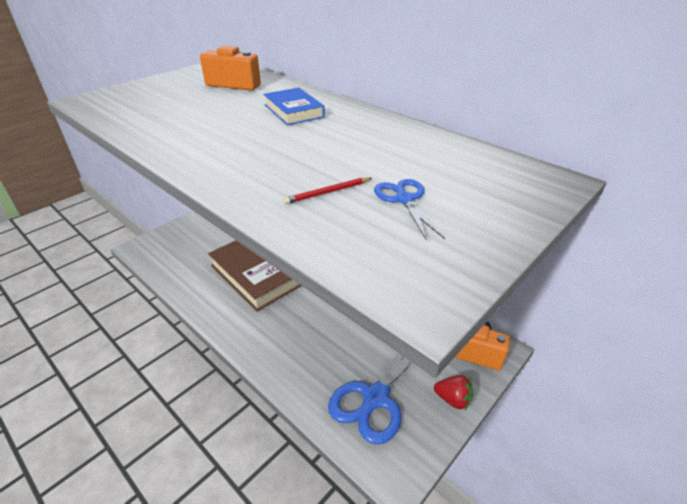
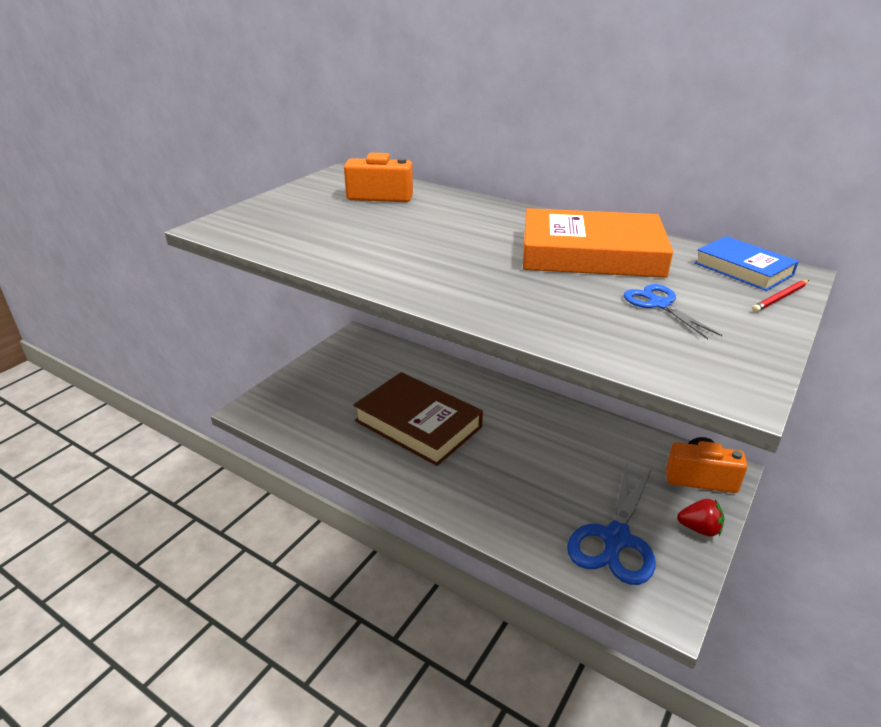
camera: 10 degrees left, 5 degrees down
blue book [263,88,325,125] -> blue book moved to [694,236,799,291]
red pencil [284,178,372,204] -> red pencil moved to [752,280,809,312]
none -> orange book [523,208,673,278]

